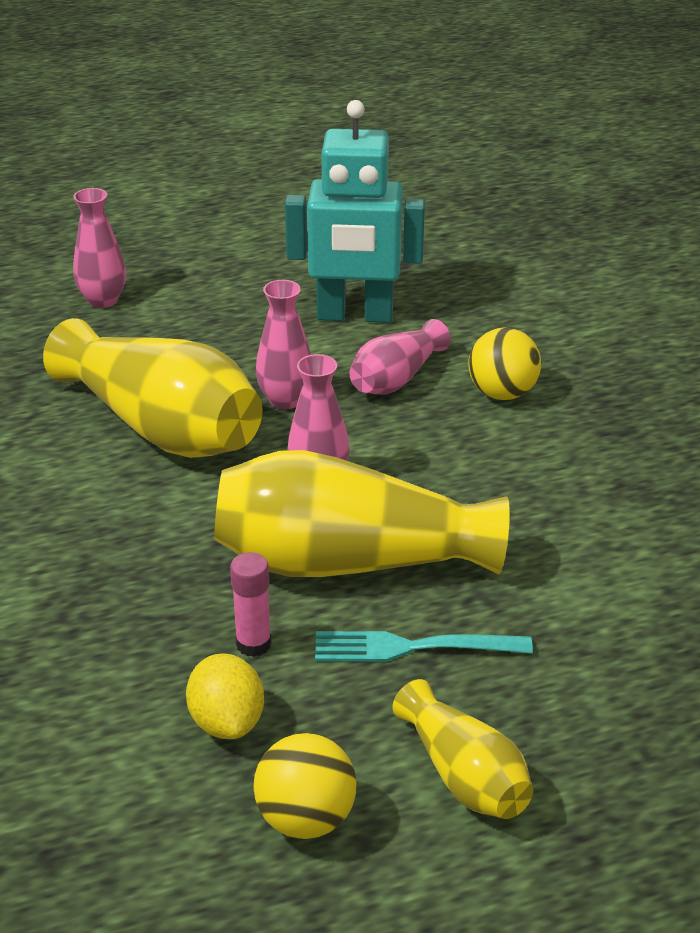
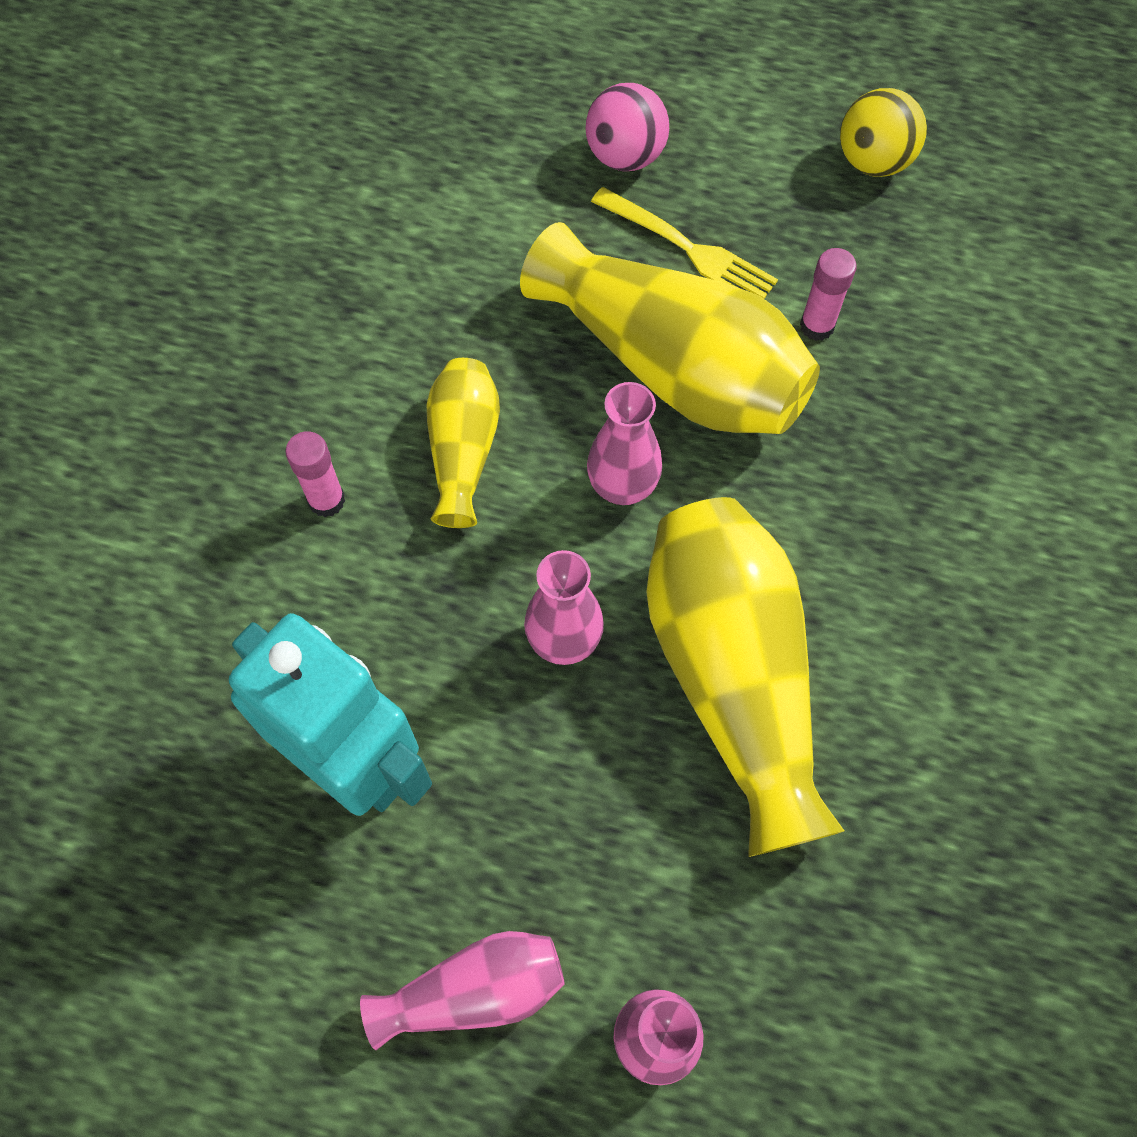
camera: 145 degrees left, 30 degrees up
yellow lemon [186,653,264,739] -> none
turquoise fork [315,631,533,662] -> yellow fork [591,187,778,299]
pink vase [349,319,451,395] -> pink vase moved to [360,931,565,1050]
yellow vase [392,679,533,819] -> yellow vase moved to [427,358,500,528]
yellow ball [468,328,541,400] -> pink glue stick [285,431,345,517]
none -> pink ball [585,83,669,171]

